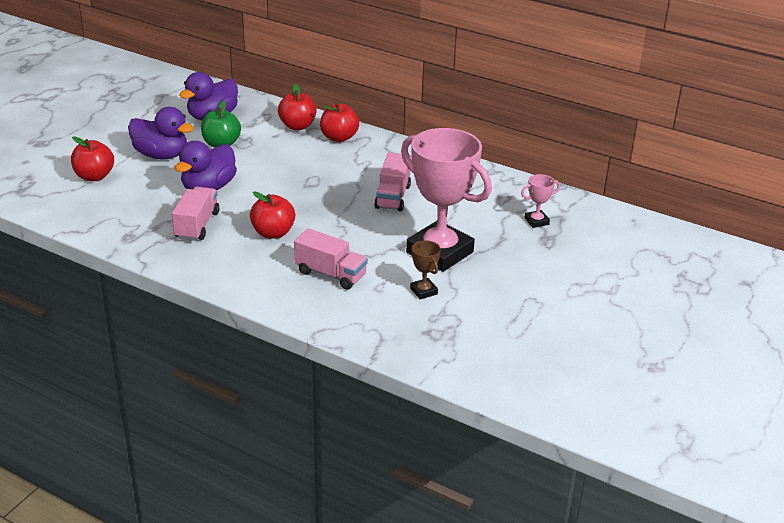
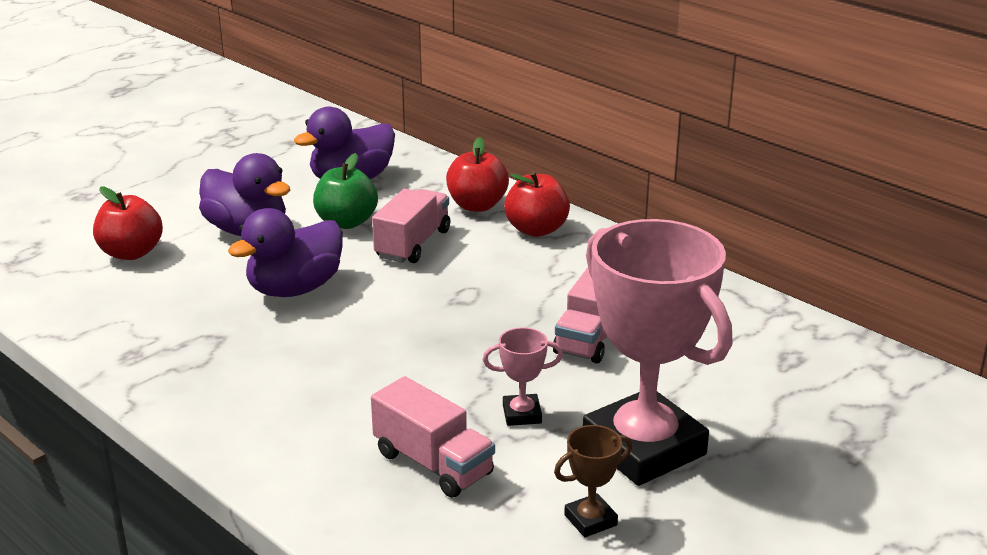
camera: 15 degrees right, 5 degrees down
pink truck [172,187,219,241] -> pink truck moved to [372,189,450,263]
red apple [250,191,295,239] -> none
brown trophy [410,240,441,299] -> brown trophy turned 75 degrees clockwise [554,425,632,537]
pink trophy [521,174,560,228] -> pink trophy moved to [483,328,563,426]

